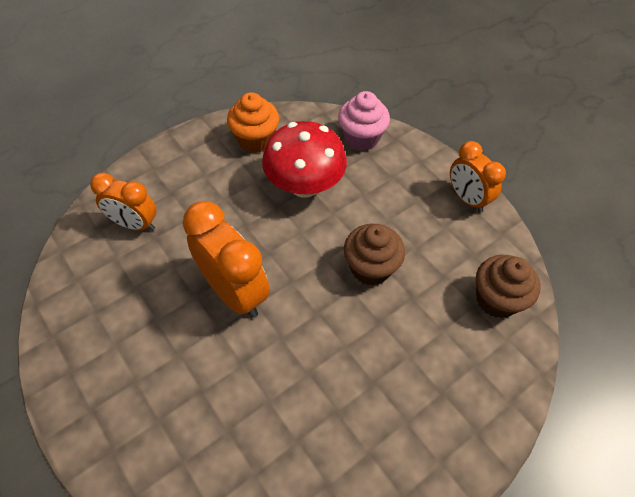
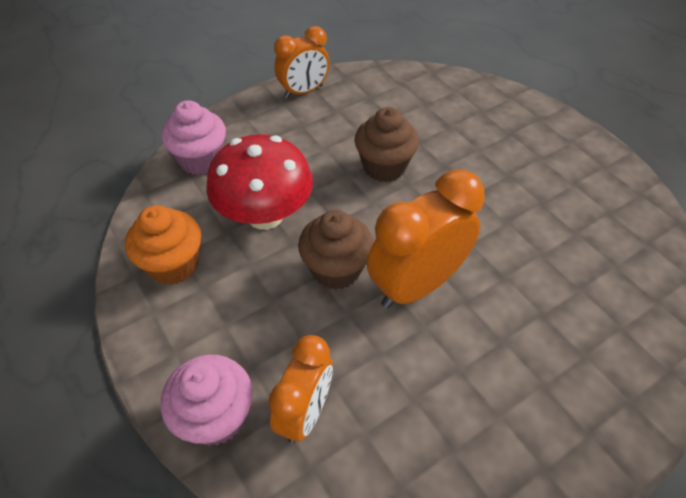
camera: 85 degrees left, 5 degrees down
brown cupcake [476,255,540,318] -> brown cupcake moved to [298,210,373,290]
none -> pink cupcake [161,355,253,446]

